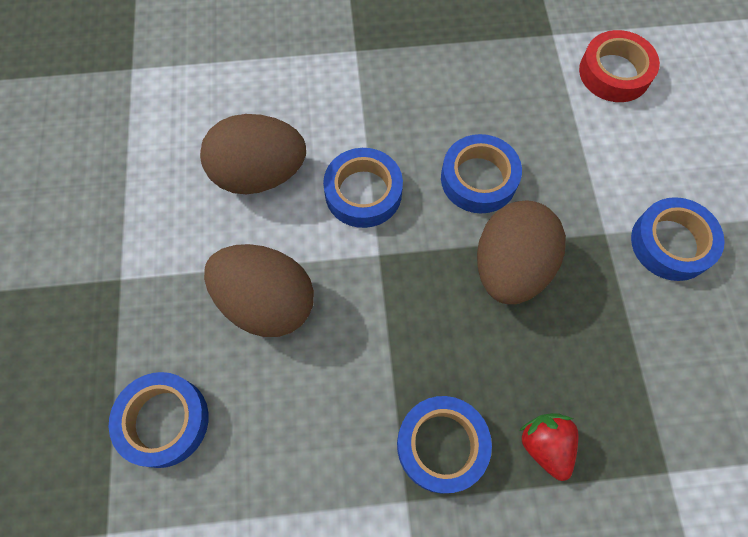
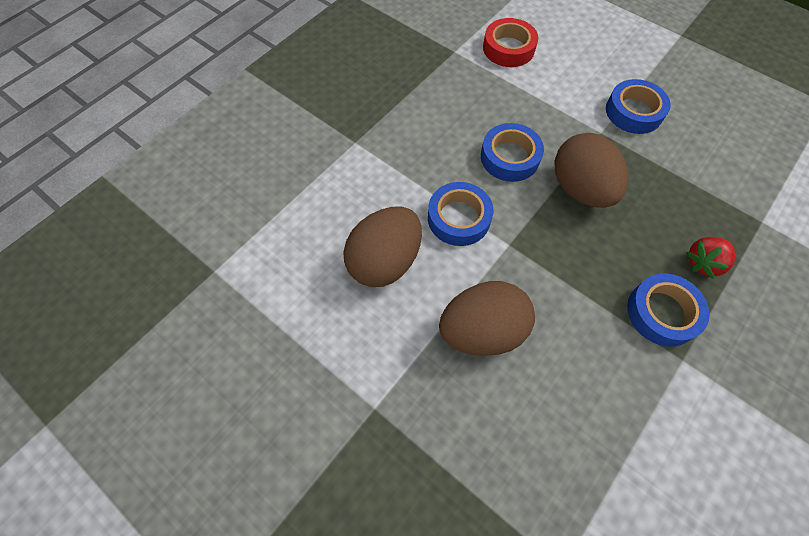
camera: 45 degrees left, 5 degrees down
blue tape [109,372,209,468] -> none
red strawberry [519,413,579,481] -> red strawberry turned 60 degrees counterclockwise [686,237,735,279]

